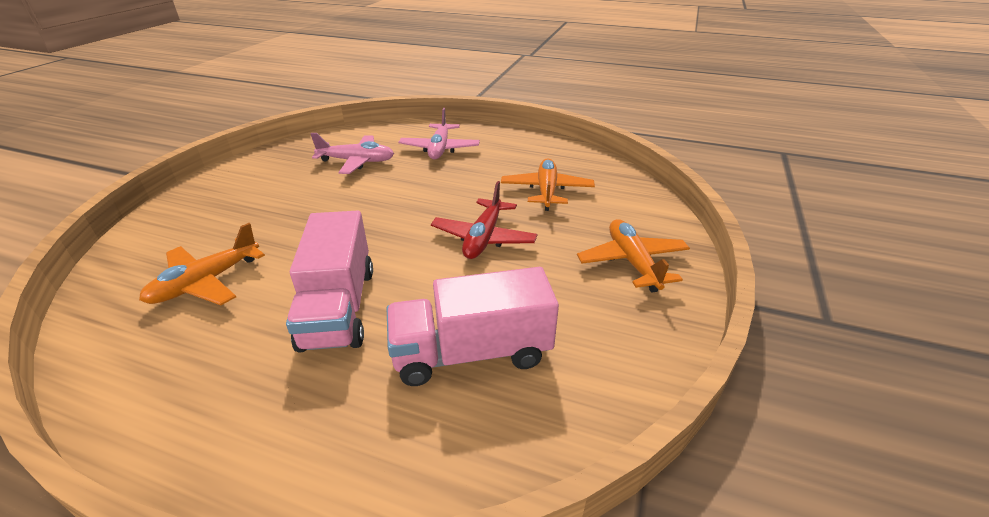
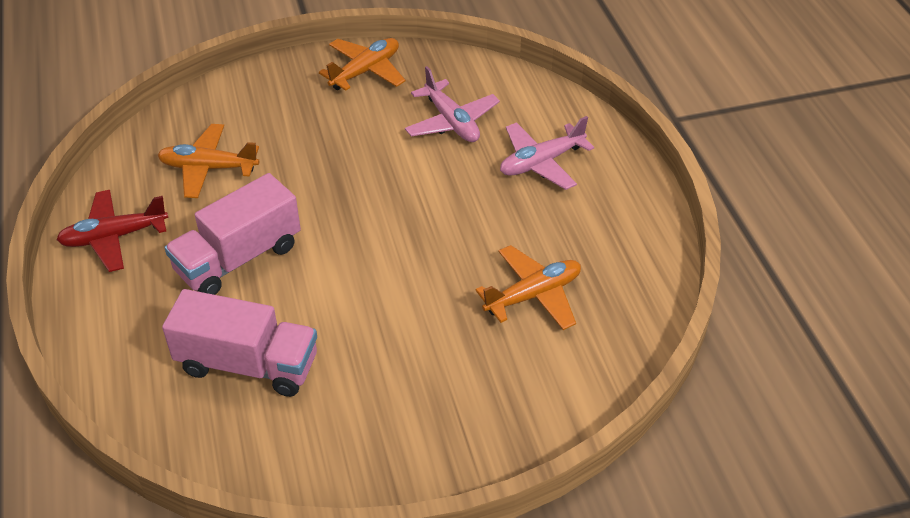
camera: 55 degrees right, 10 degrees up
pink truck [387,267,559,386] -> pink truck turned 150 degrees clockwise [162,289,317,397]
red plane [431,181,538,259] -> red plane moved to [56,190,169,272]
orange plane [577,219,690,292] -> orange plane moved to [319,38,405,91]

